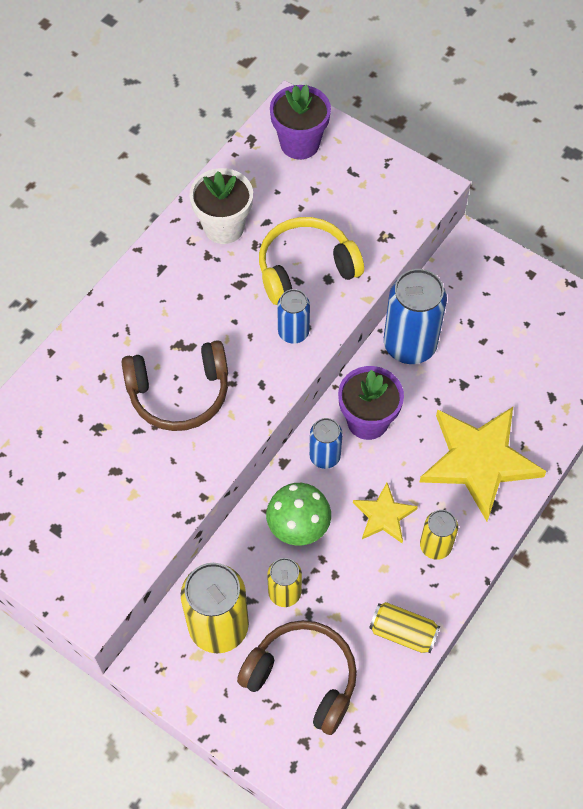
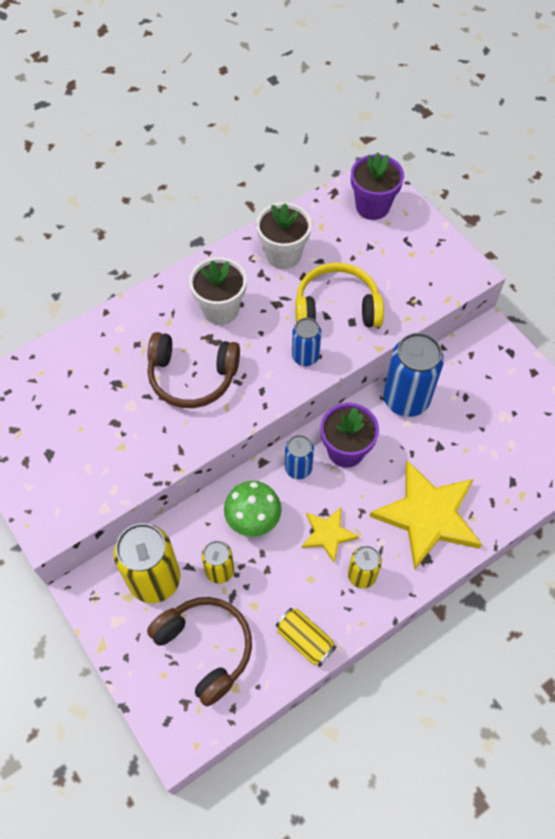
camera: 20 degrees right, 0 degrees up
none -> white flower pot [189,257,247,325]

